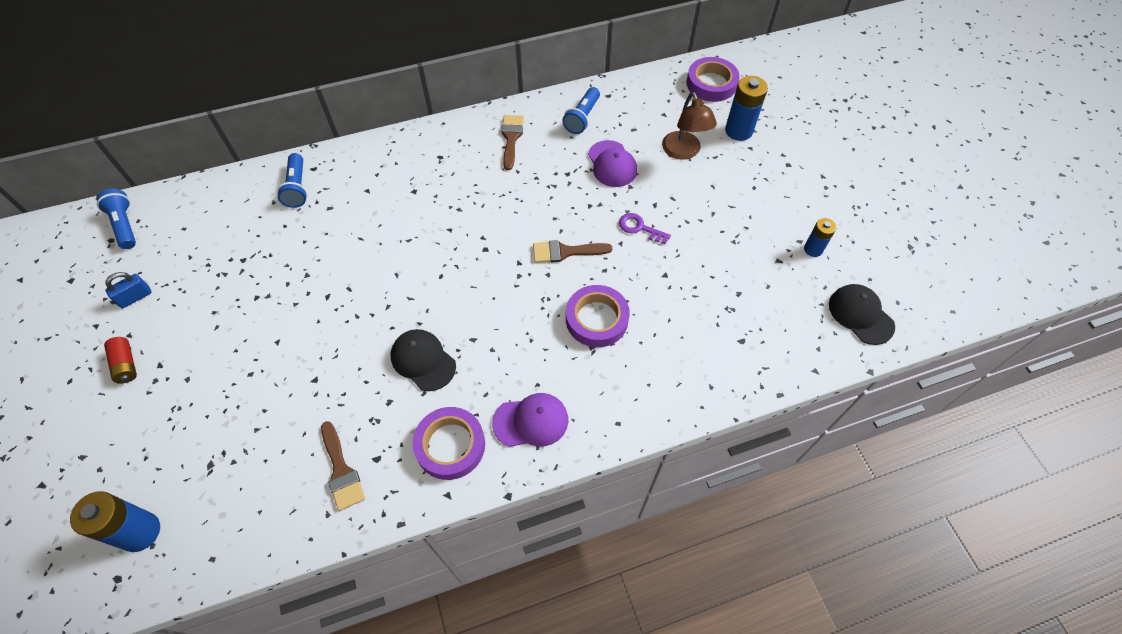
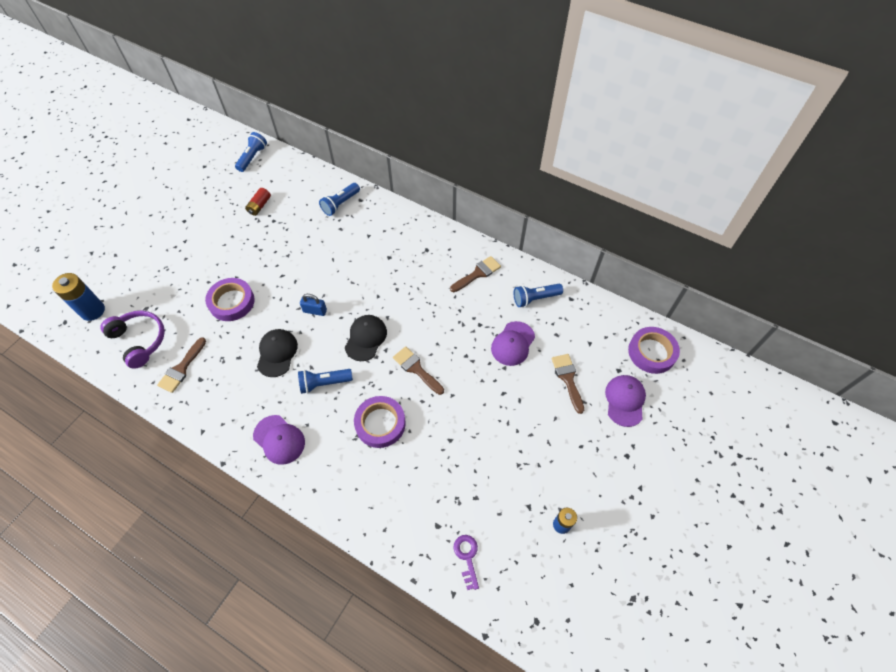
camera: 50 degrees right, 0 degrees up
red battery [104,337,137,384] -> red battery moved to [245,188,271,216]
blue padlock [105,272,152,308] -> blue padlock moved to [300,294,327,316]
purple tape [412,407,485,480] -> purple tape moved to [205,278,255,321]
purple key [619,213,671,244] -> purple key moved to [453,535,479,590]
brown lamp [662,92,717,160] -> brown brush [552,354,584,414]
blue battery [725,76,768,141] -> purple cap [605,375,646,427]
black cap [829,284,895,345] -> black cap moved to [345,315,387,361]
none -> purple headphones [100,311,165,369]
none -> blue flashlight [298,369,353,394]

